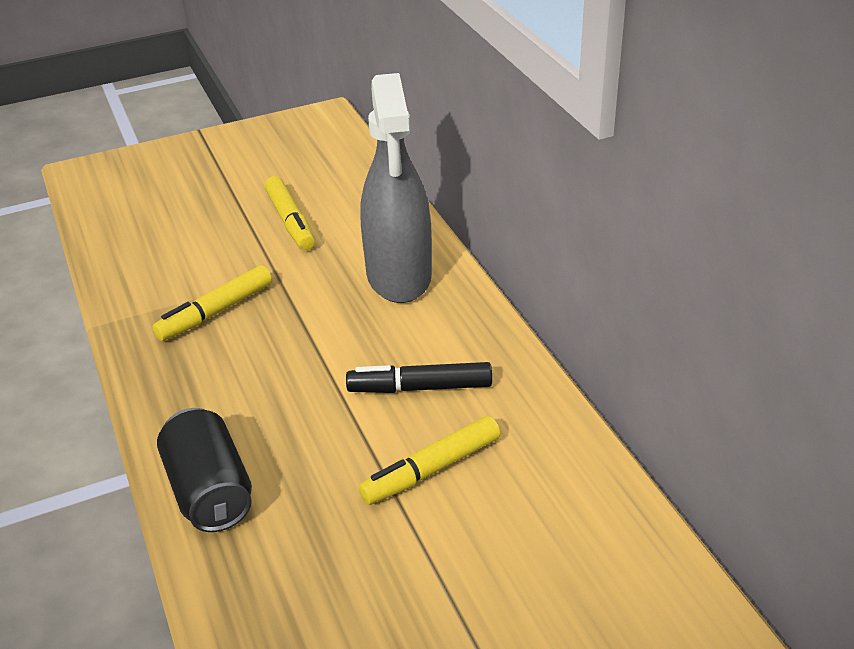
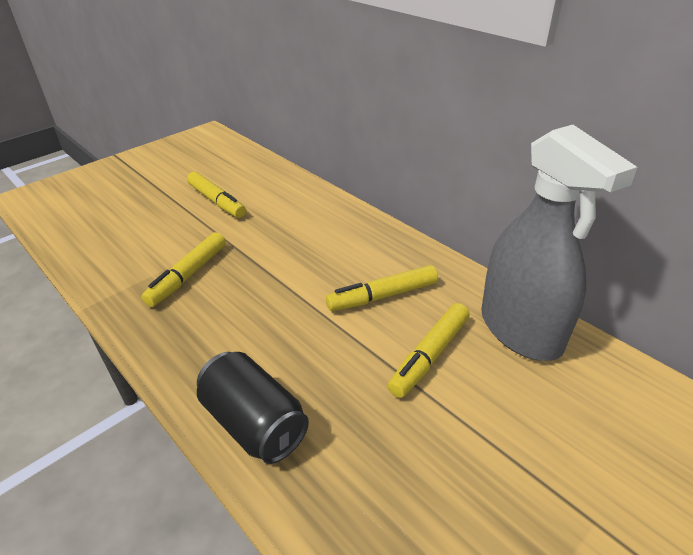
camera: 20 degrees left, 0 degrees up
black marker [346,362,492,393] -> yellow marker [326,265,438,311]
grey spray bottle [361,73,432,303] -> grey spray bottle moved to [481,125,638,361]

